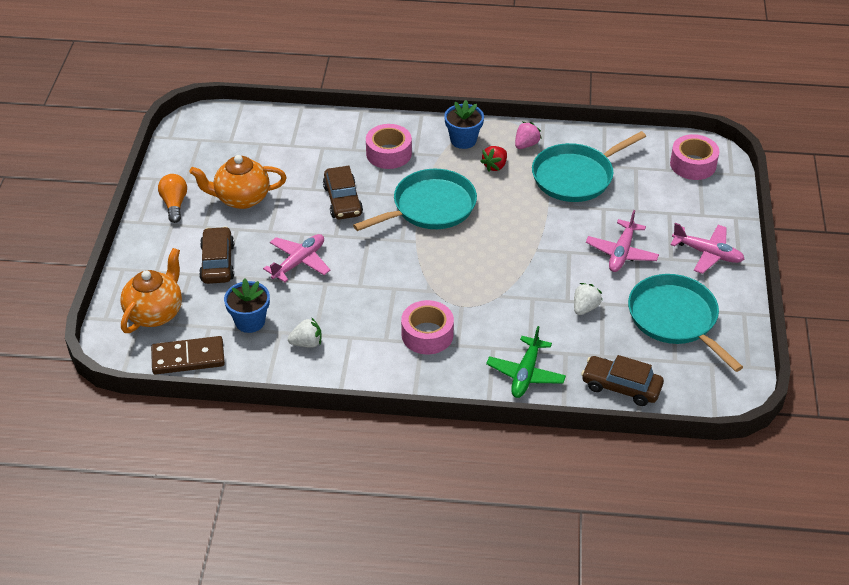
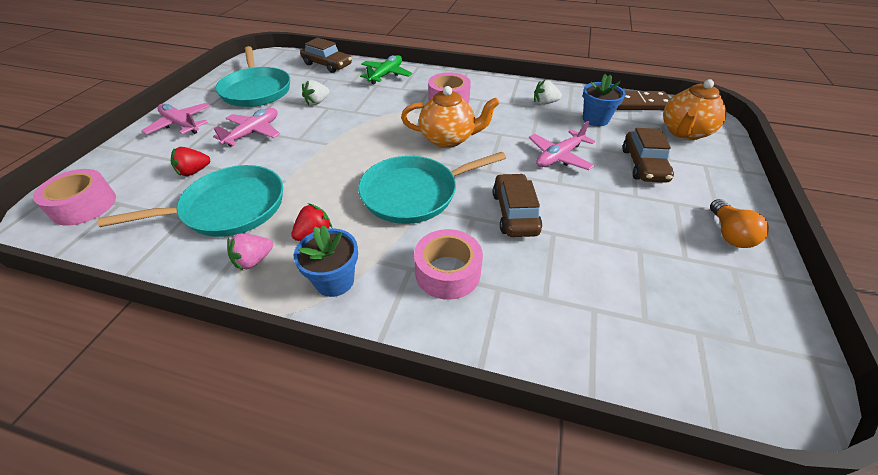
camera: 170 degrees left, 0 degrees up
orange teapot [189,155,287,209] -> orange teapot moved to [401,86,500,148]
none -> red strawberry [171,147,210,176]

